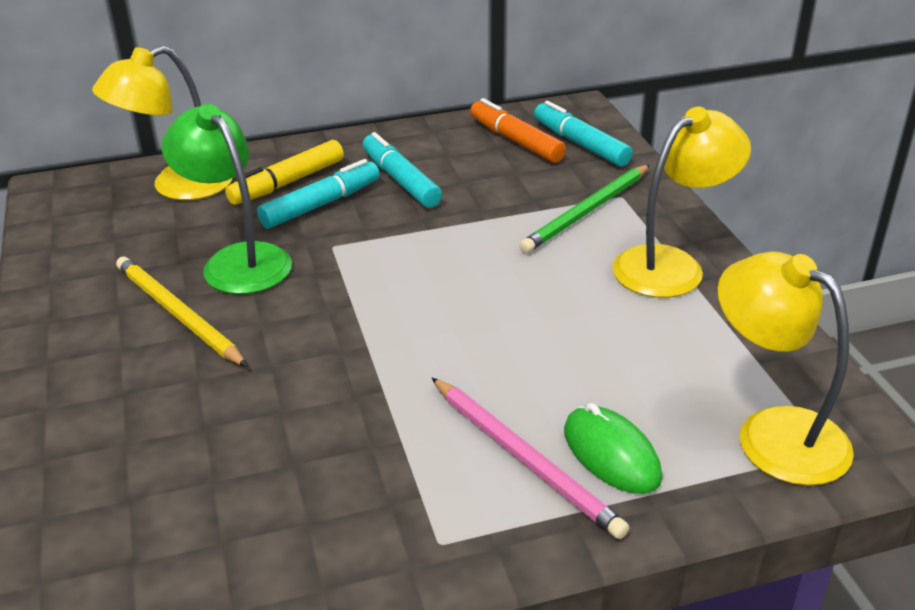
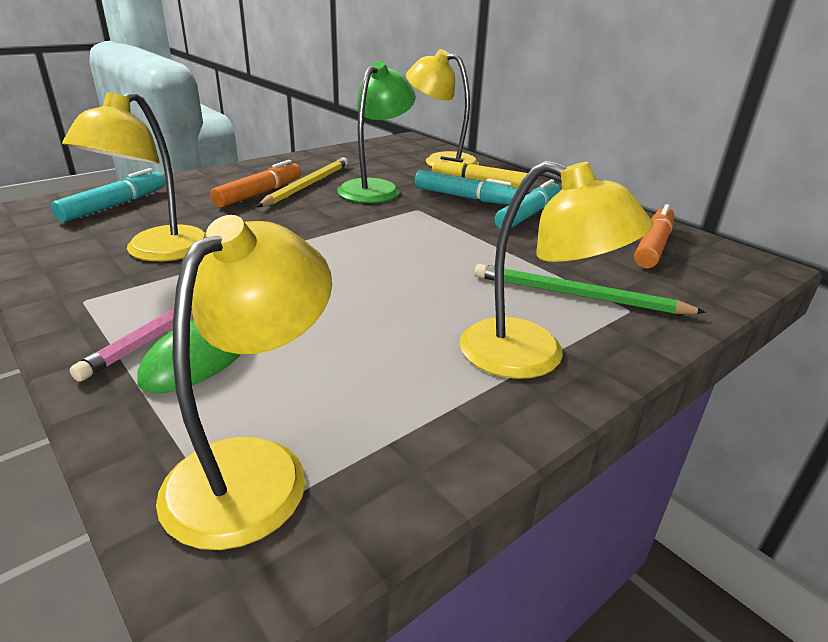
camera: 65 degrees right, 5 degrees down
turquoise marker [534,101,633,167] -> turquoise marker moved to [51,168,165,222]
none -> yellow lamp [62,92,207,261]
none -> orange marker [210,160,301,208]

